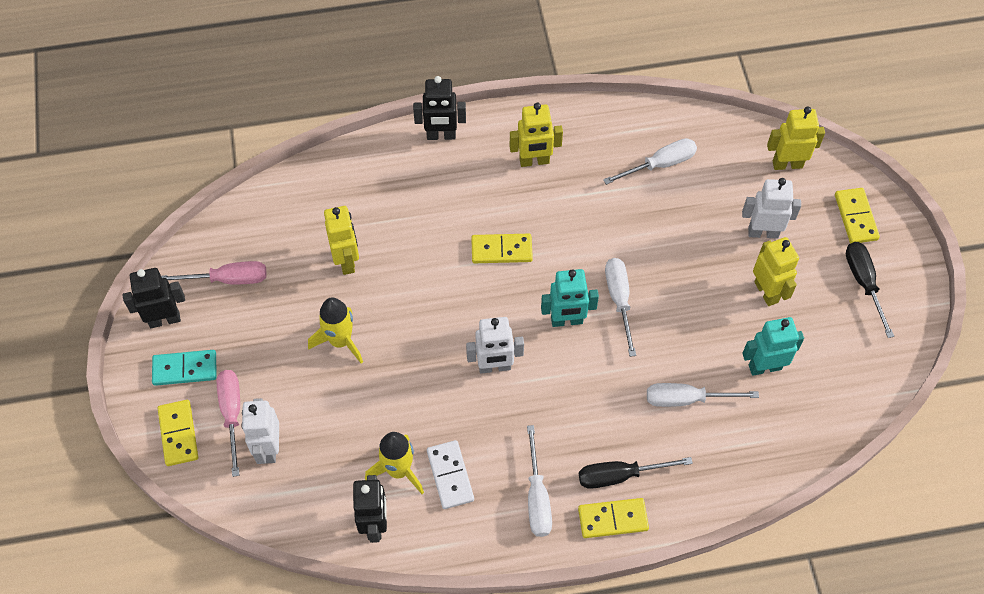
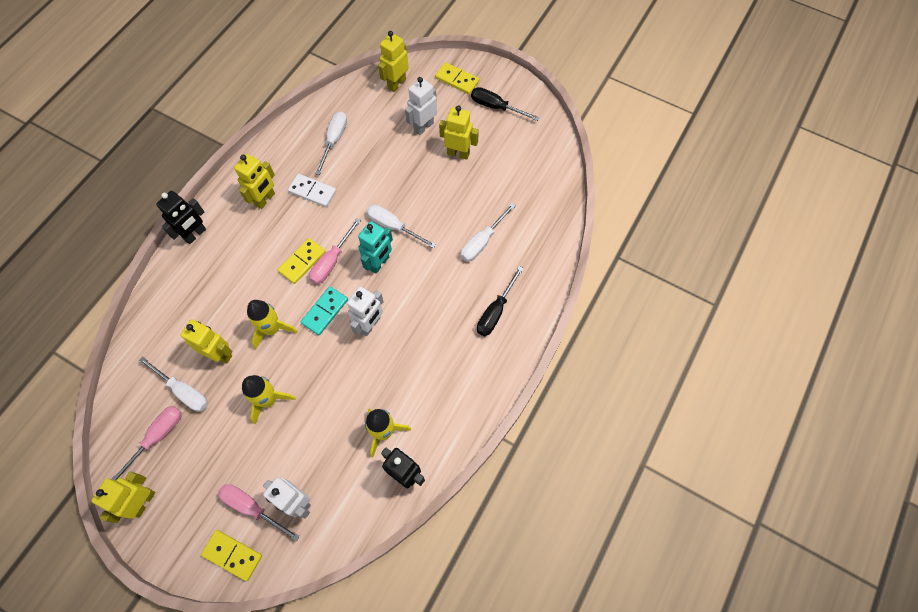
camera: 50 degrees left, 5 degrees up
black robot [123,268,185,328] -> yellow robot [91,472,156,523]
turquoise domino [152,350,216,386] -> turquoise domino moved to [301,286,348,335]
white domino [427,440,474,509] -> white domino moved to [288,174,336,207]
white screwdriver [527,425,552,537] -> white screwdriver moved to [139,356,208,412]
yellow domino [578,498,649,538] -> none
turquoise robot [742,317,804,376] -> none
none -> yellow rocket [247,300,298,349]
none -> pink screwdriver [309,218,361,284]

